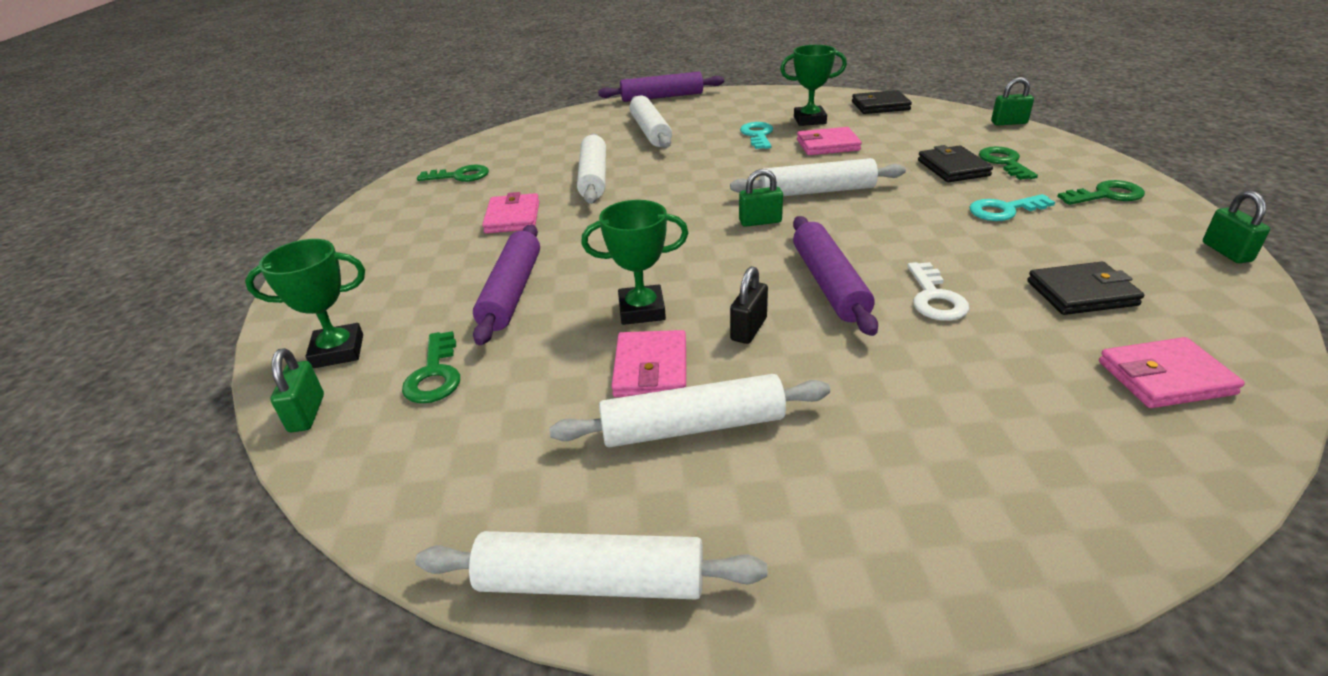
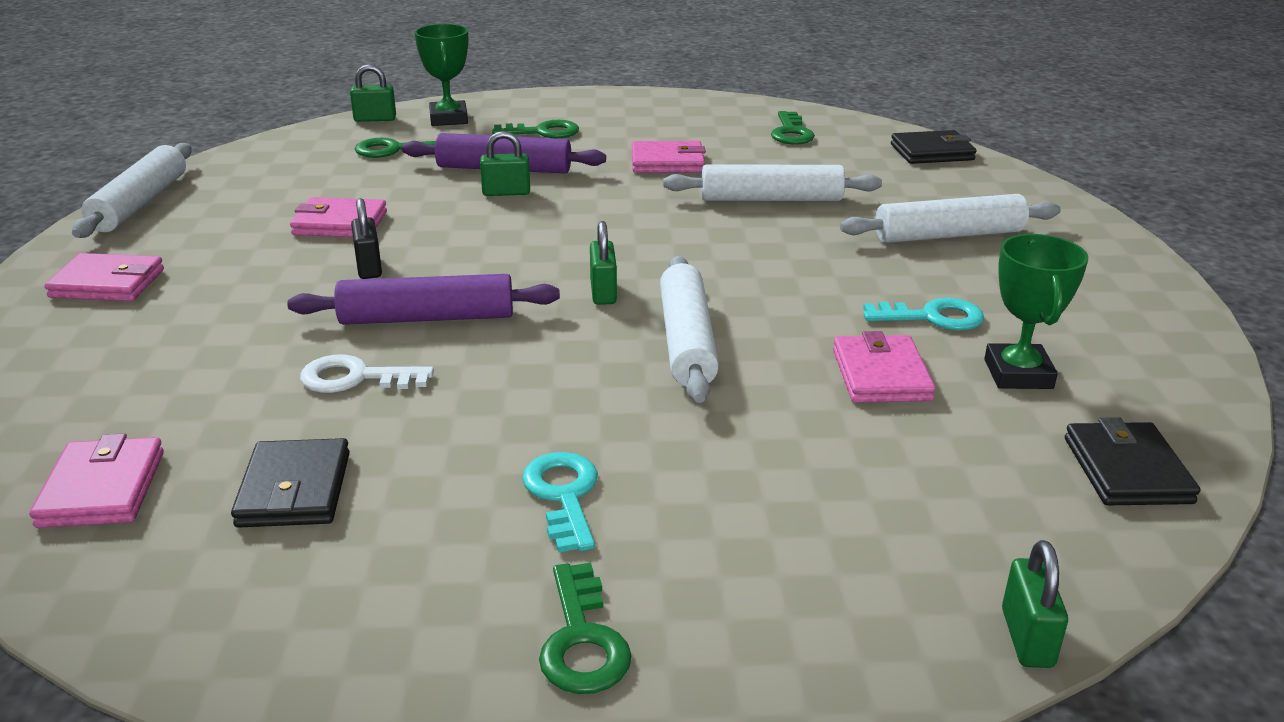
camera: 90 degrees right, 5 degrees down
white rolling pin [549,374,830,447] -> none
green trophy [581,200,688,325] -> none
purple rolling pin [598,72,724,102] -> none
black padlock [730,266,768,344] -> black padlock turned 45 degrees clockwise [351,198,382,279]
black wallet [918,145,993,182] -> black wallet moved to [891,130,976,164]
green key [979,146,1038,180] -> green key moved to [492,120,579,138]
green padlock [1203,191,1270,263] -> green padlock moved to [480,131,530,196]
none -> pink wallet [44,253,164,301]

